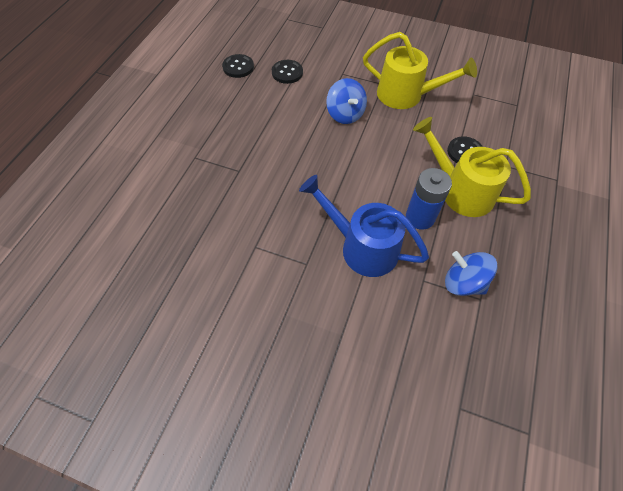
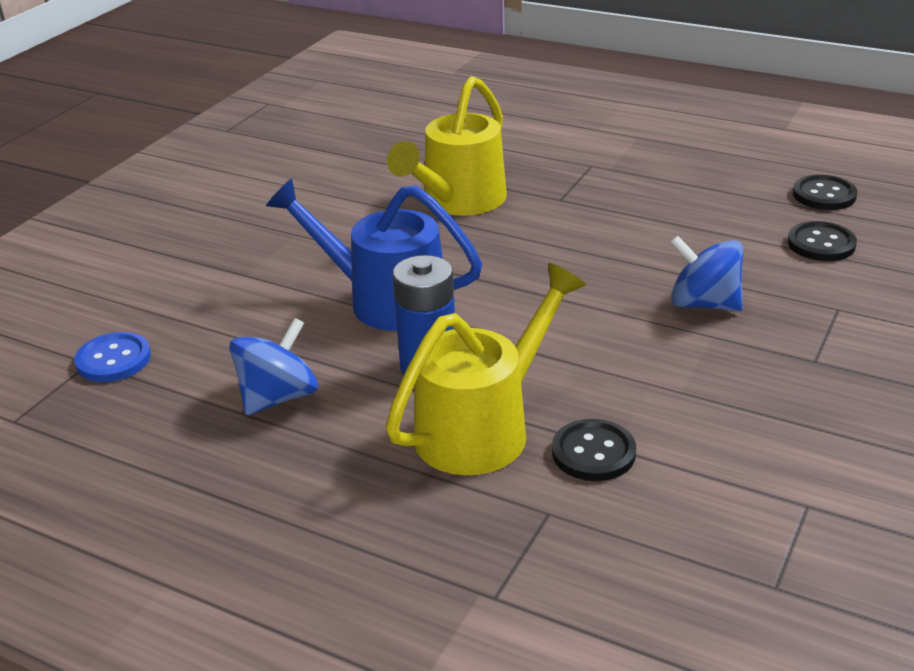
camera: 100 degrees right, 25 degrees down
blue watering can [299,175,429,277] -> blue watering can turned 105 degrees counterclockwise [266,178,482,331]
blue spinning top [326,78,367,124] -> blue spinning top turned 45 degrees clockwise [670,236,743,311]
yellow watering can [363,32,477,109] -> yellow watering can moved to [387,76,507,216]
none -> blue button [74,332,151,382]

